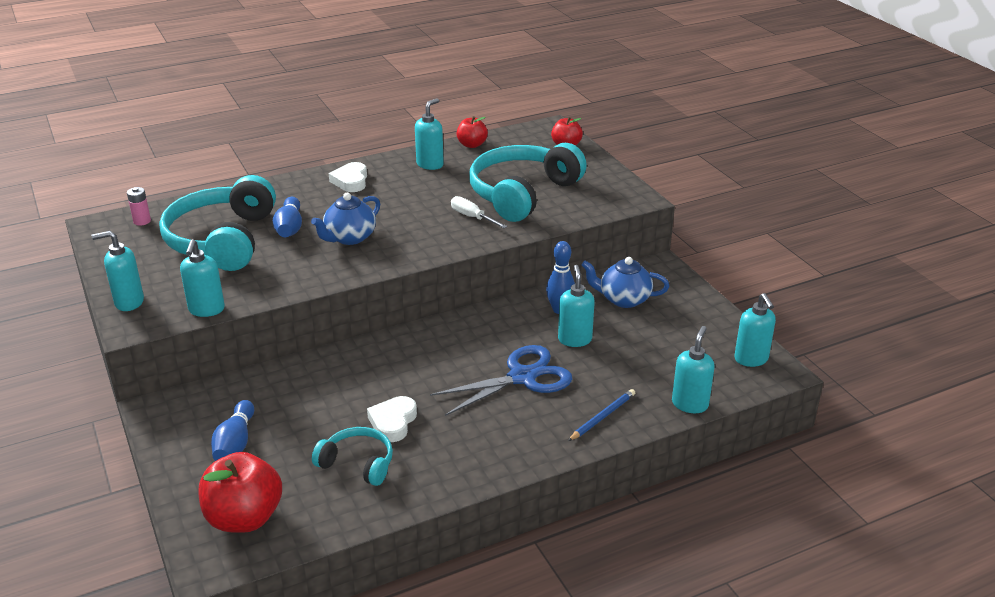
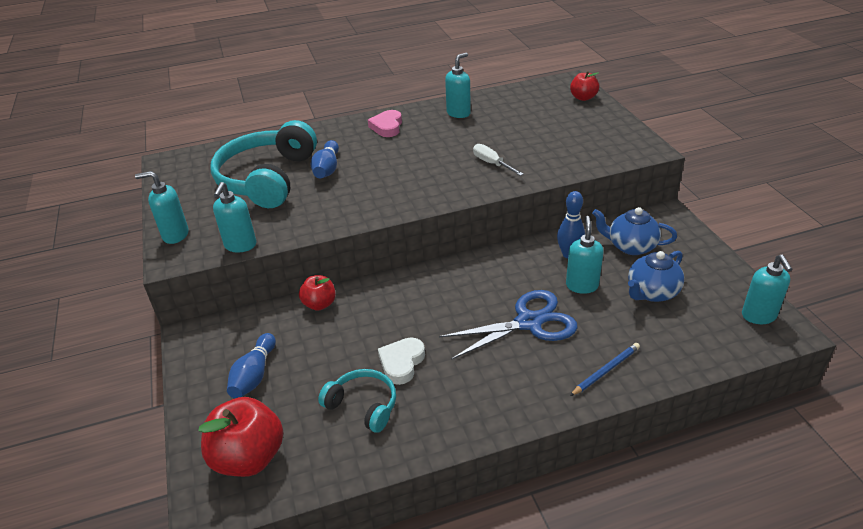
camera: 10 degrees right, 5 degrees up
pink battery [127,187,151,226] -> none
blue teapot [311,193,380,245] -> blue teapot moved to [628,251,684,302]
white heart [329,162,367,192] -> pink heart [368,110,402,137]
red apple [456,116,488,148] -> red apple moved to [299,275,336,311]
turquoise headphones [469,143,587,222] -> none
turquoise soap dispenser [672,326,715,413] -> none

